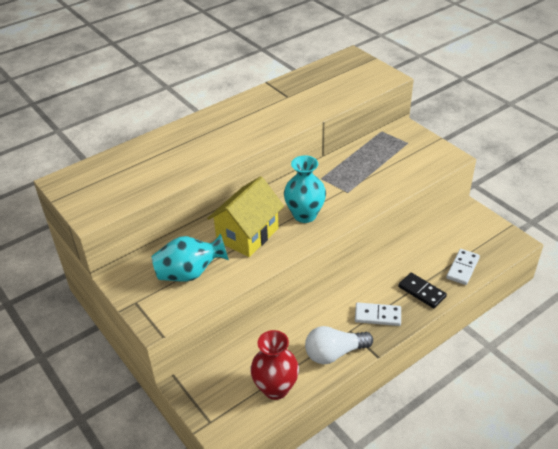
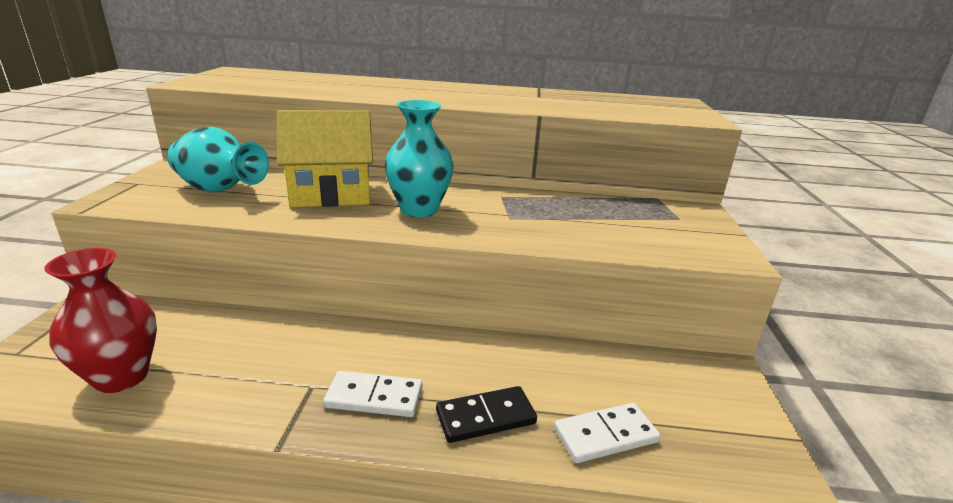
camera: 40 degrees right, 15 degrees down
white light bulb [305,326,373,364] -> none
white domino [355,302,401,326] -> white domino turned 45 degrees counterclockwise [323,371,422,417]
black domino [398,273,447,308] -> black domino turned 75 degrees clockwise [436,386,537,443]

